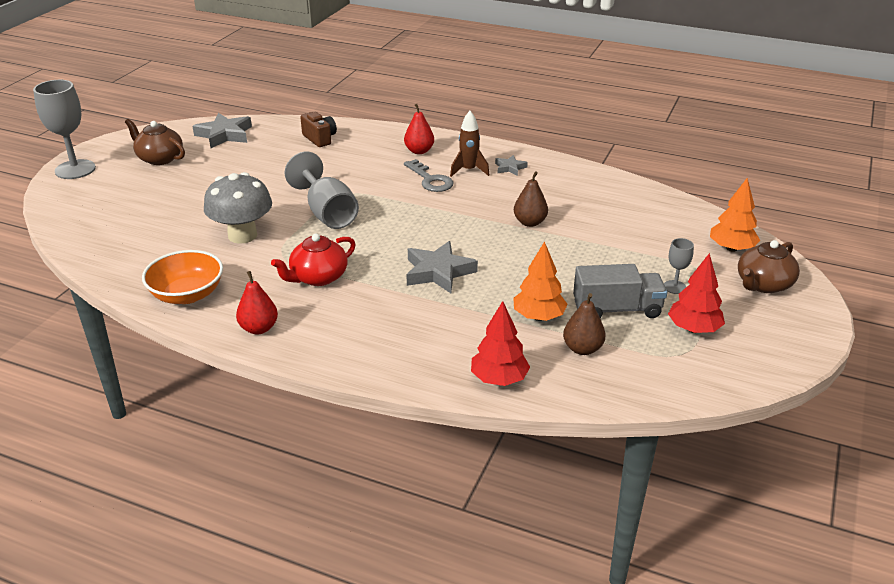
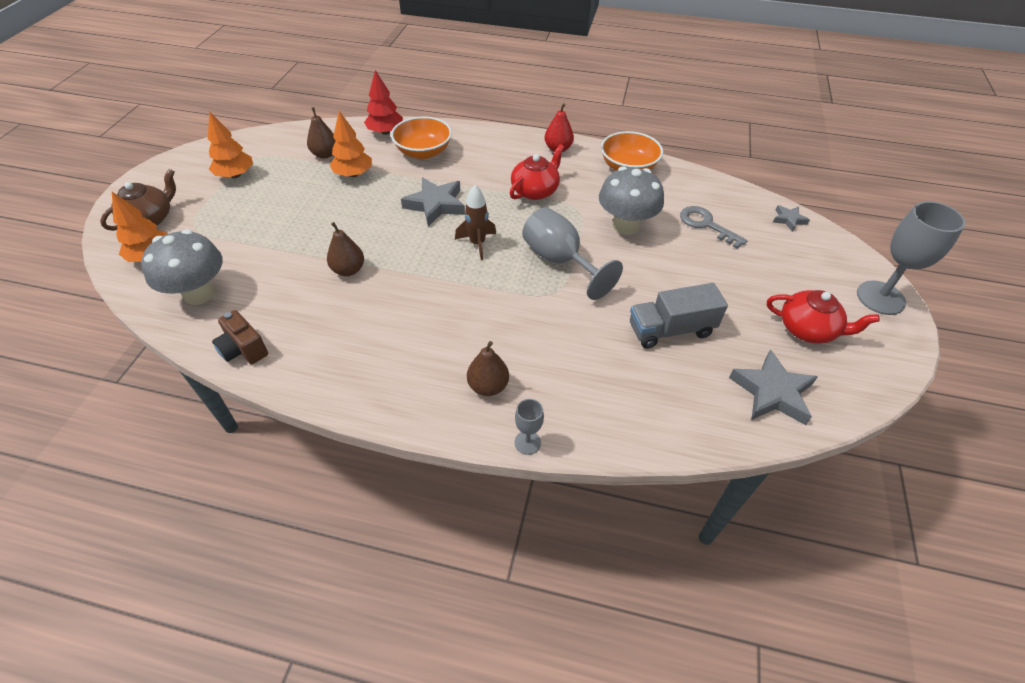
camera: 170 degrees right, 15 degrees up
brown teapot [125,119,185,165] -> red teapot [767,290,880,344]
brown camera [300,112,337,147] -> brown camera moved to [212,310,268,364]
red pear [404,104,434,154] -> brown pear [467,341,509,396]
grey key [404,159,453,192] -> grey key moved to [680,206,748,249]
brown rocket [450,111,489,177] -> brown rocket moved to [455,185,496,260]
grey star [495,155,528,176] -> grey star moved to [773,205,810,232]
grey truck [573,264,667,318] -> grey truck moved to [630,283,728,349]
grey goblet [664,238,694,294] -> grey goblet moved to [514,399,544,455]
red tree [668,253,725,333] -> orange tree [208,111,253,178]
none -> grey mushroom [141,229,223,305]
none -> orange bowl [391,116,452,159]

